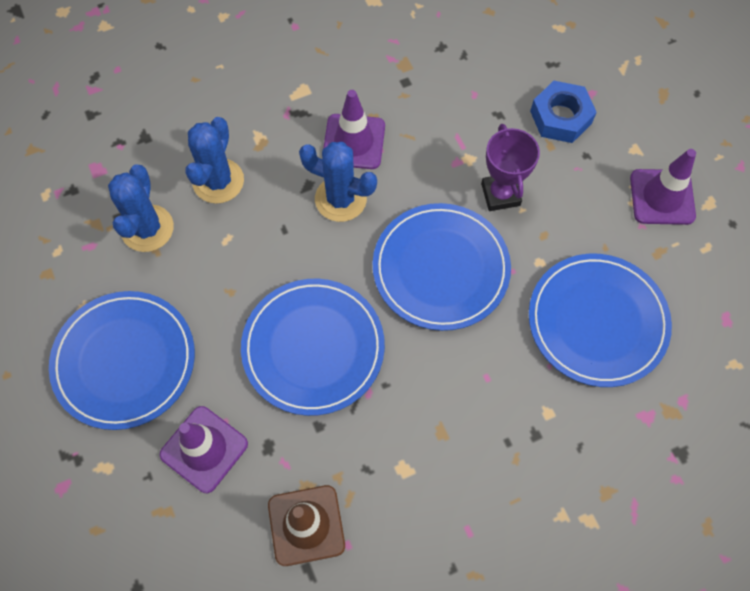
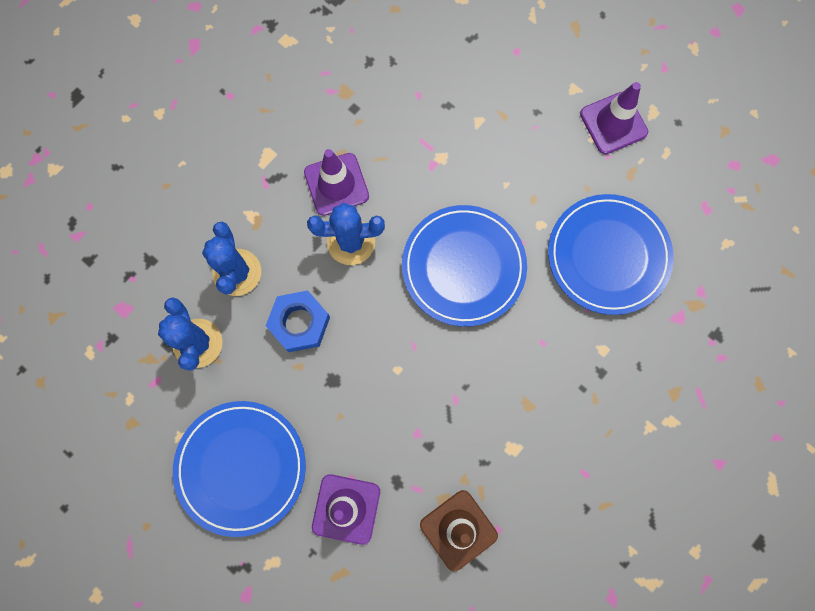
camera: 25 degrees left, 10 degrees up
blue plate [241,279,385,416] -> none
purple trophy [481,124,540,211] -> none
blue nut [530,81,597,143] -> blue nut moved to [266,290,330,352]

